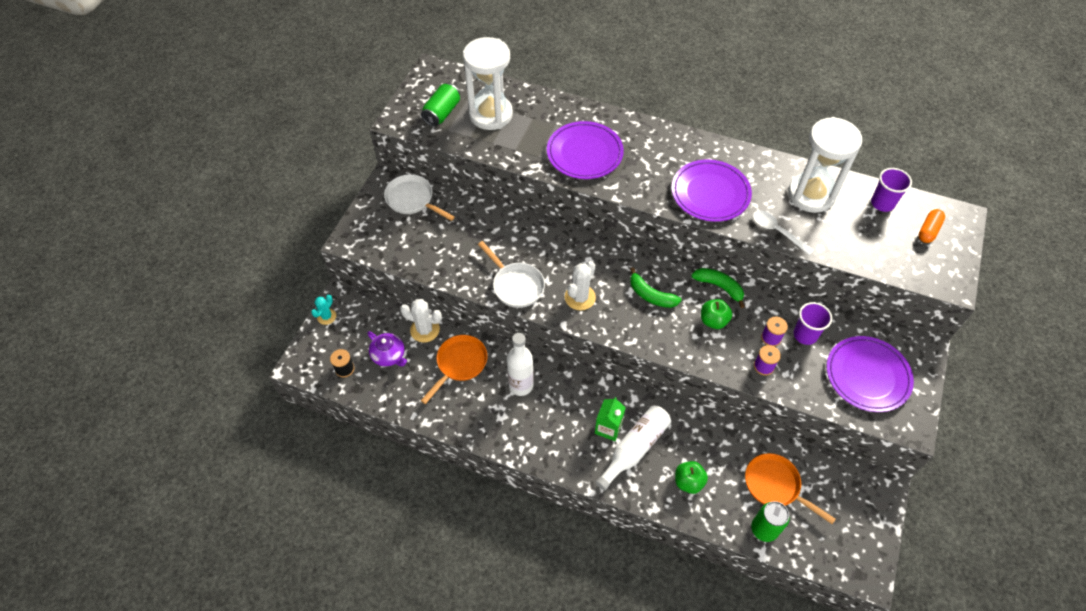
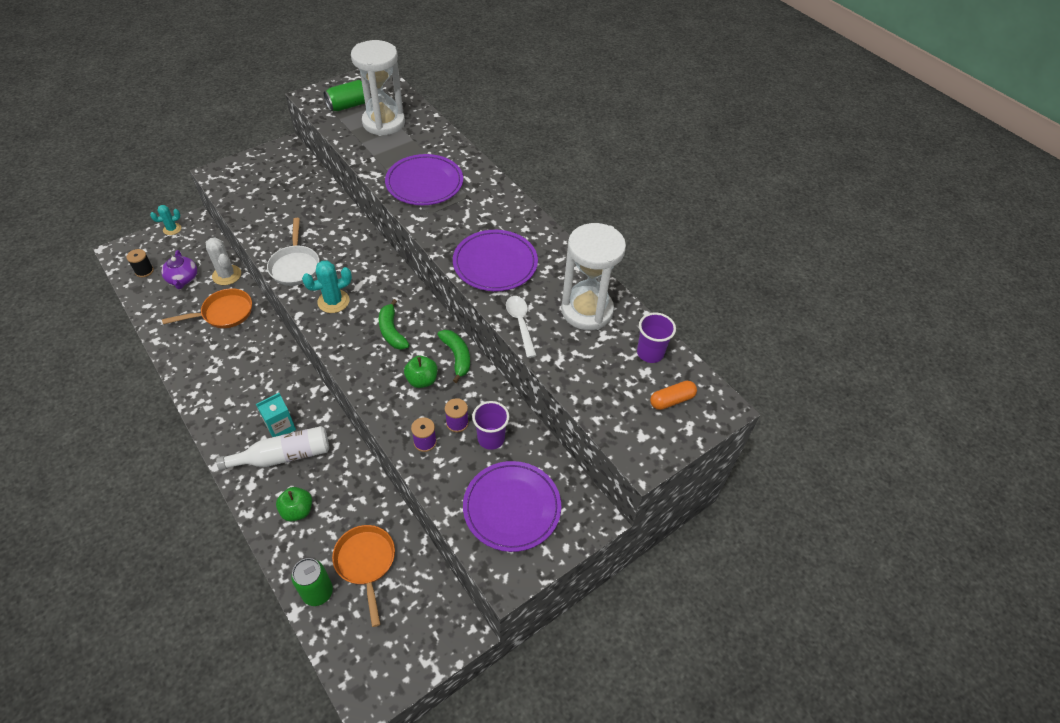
camera: 30 degrees right, 5 degrees down
white pan [384,174,455,221] -> none
white bottle [507,333,534,396] -> none
white cactus [565,261,596,311] -> turquoise cactus [302,260,352,313]
green carton [595,397,626,441] -> turquoise carton [256,393,296,437]

